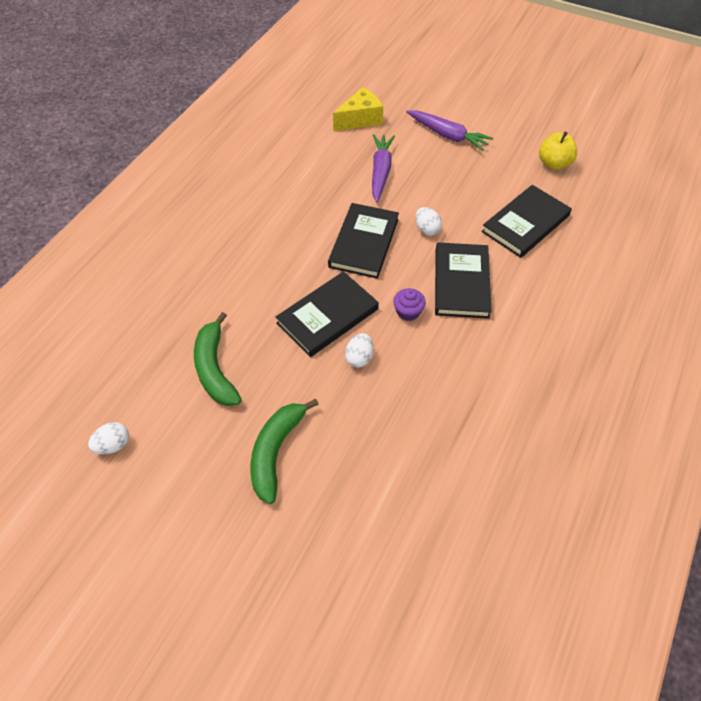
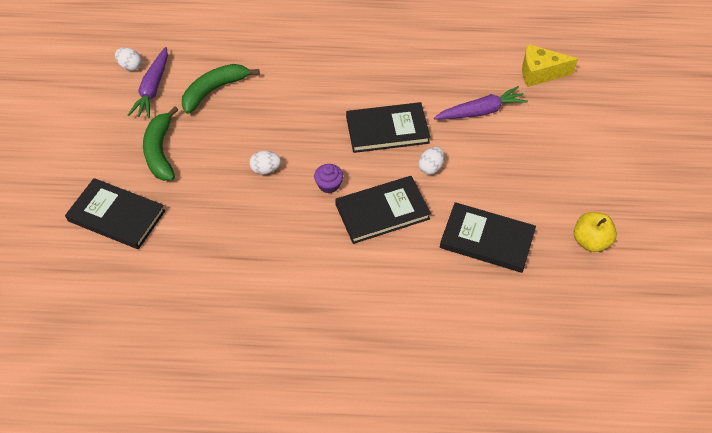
camera: 65 degrees right, 0 degrees up
green banana [250,399,319,504] -> green banana turned 90 degrees counterclockwise [143,106,178,181]
black book [275,271,379,357] -> black book moved to [65,178,165,249]
yellow cheese [333,87,383,131] -> yellow cheese turned 150 degrees clockwise [522,44,578,87]
purple carrot [406,110,493,151] -> purple carrot moved to [128,47,168,118]

